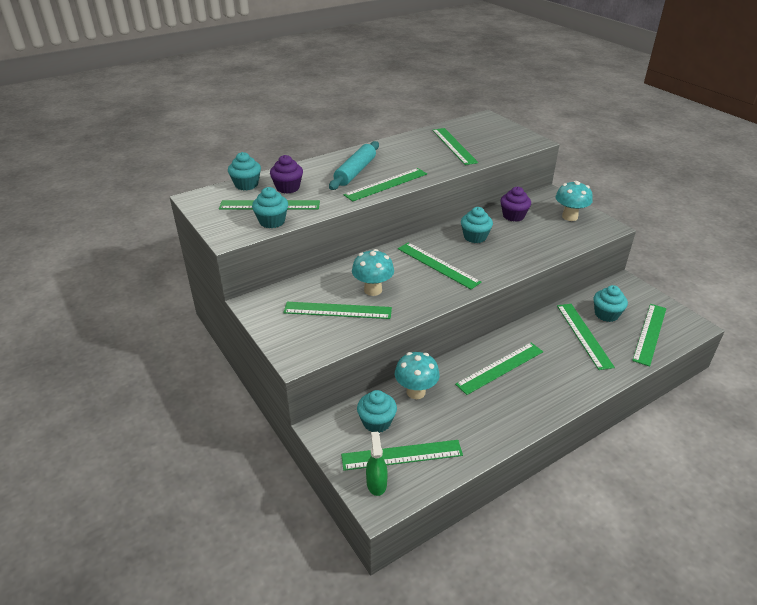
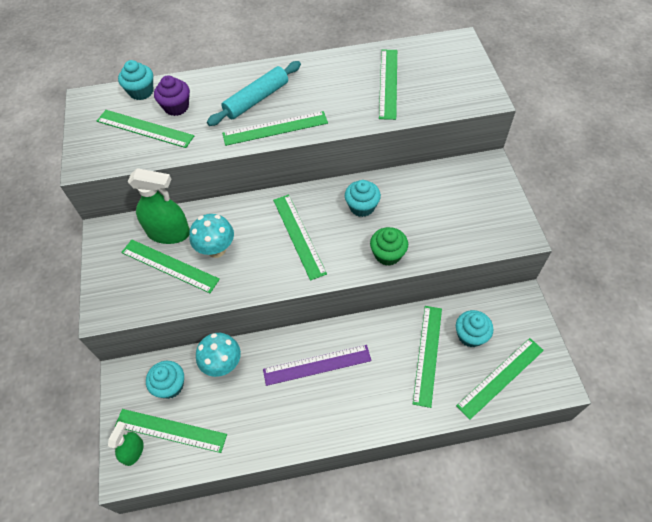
camera: 25 degrees right, 20 degrees up
turquoise cupcake [252,187,288,228] -> none
green ruler [455,343,543,395] -> purple ruler [263,345,371,386]
purple cupcake [501,187,531,222] -> none
turquoise mushroom [555,181,593,221] -> none
none -> green spray bottle [128,168,190,244]
none -> green cupcake [370,227,408,266]

